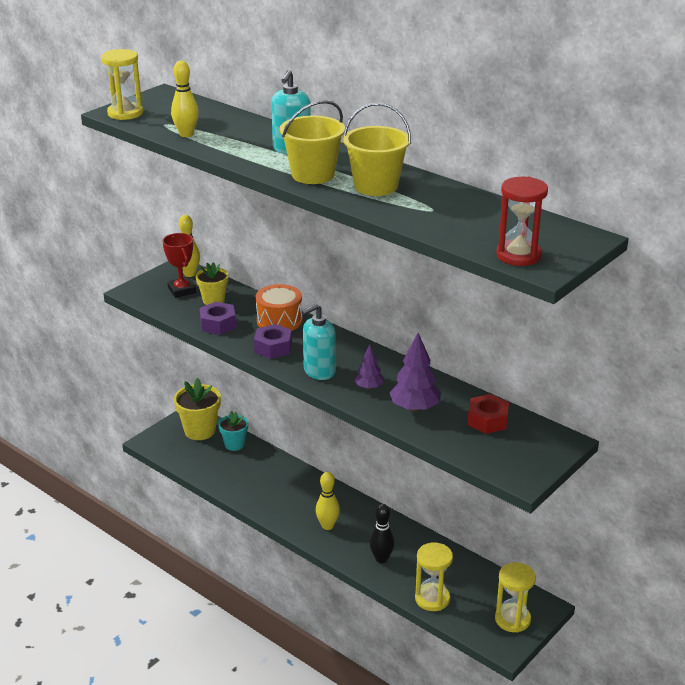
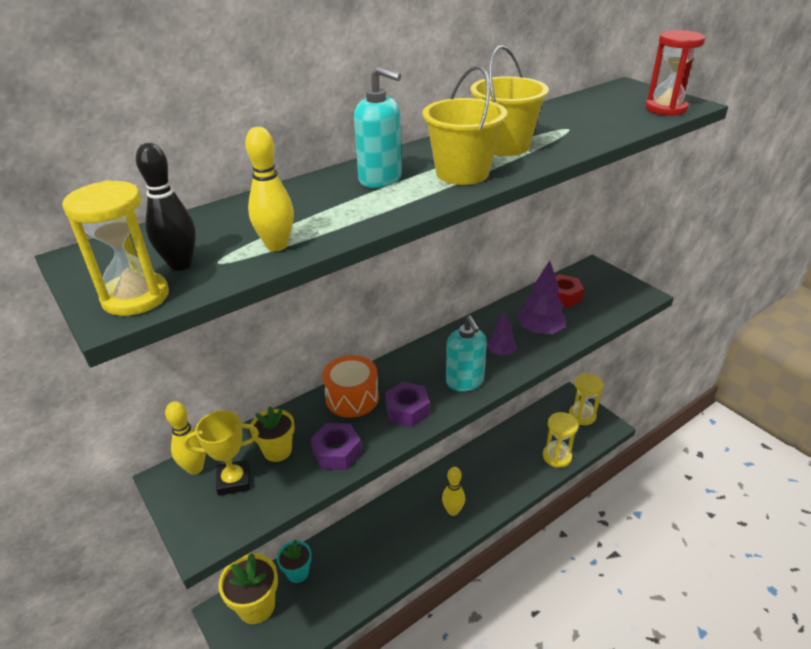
camera: 75 degrees left, 5 degrees up
red trophy [162,233,196,298] -> yellow trophy [184,410,259,496]
black bowling pin [370,504,395,563] -> black bowling pin moved to [136,143,196,271]

